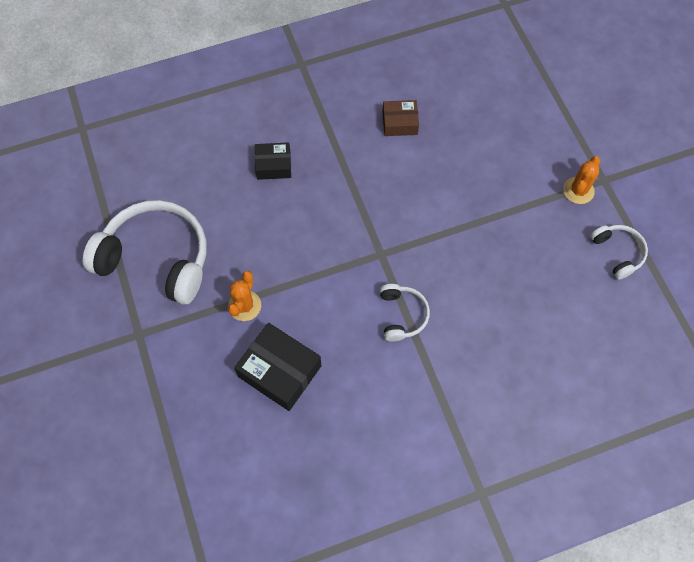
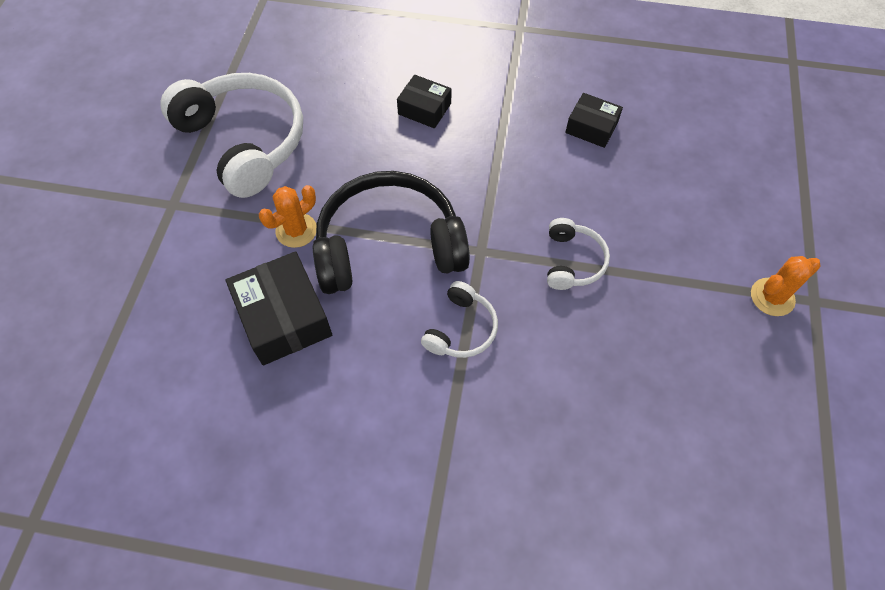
camera: 30 degrees right, 5 degrees down
brown box [382,100,419,136] -> black box [565,93,623,148]
white headphones [590,225,648,280] -> white headphones moved to [547,218,610,290]
none -> black headphones [313,171,470,294]

